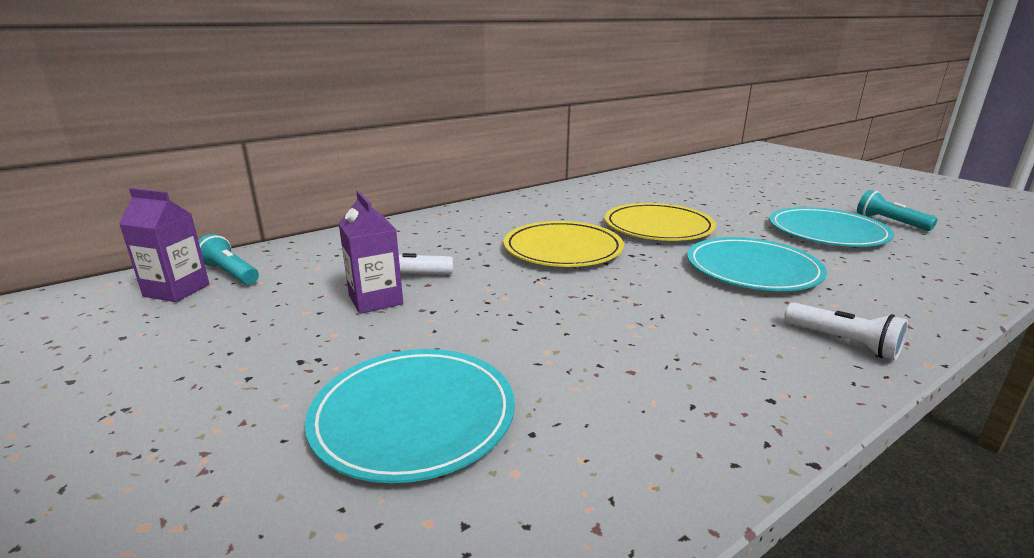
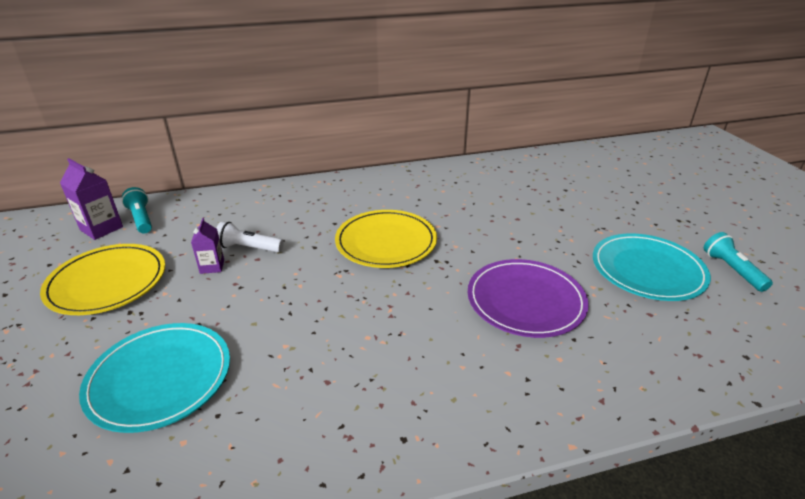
camera: 20 degrees right, 10 degrees up
purple carton [339,191,403,314] -> purple carton [191,218,224,274], size x0.64
yellow plate [605,203,716,241] -> yellow plate moved to [40,244,165,315]
turquoise plate [687,237,827,291] -> purple plate [467,259,589,338]
white flashlight [784,302,908,360] -> none

